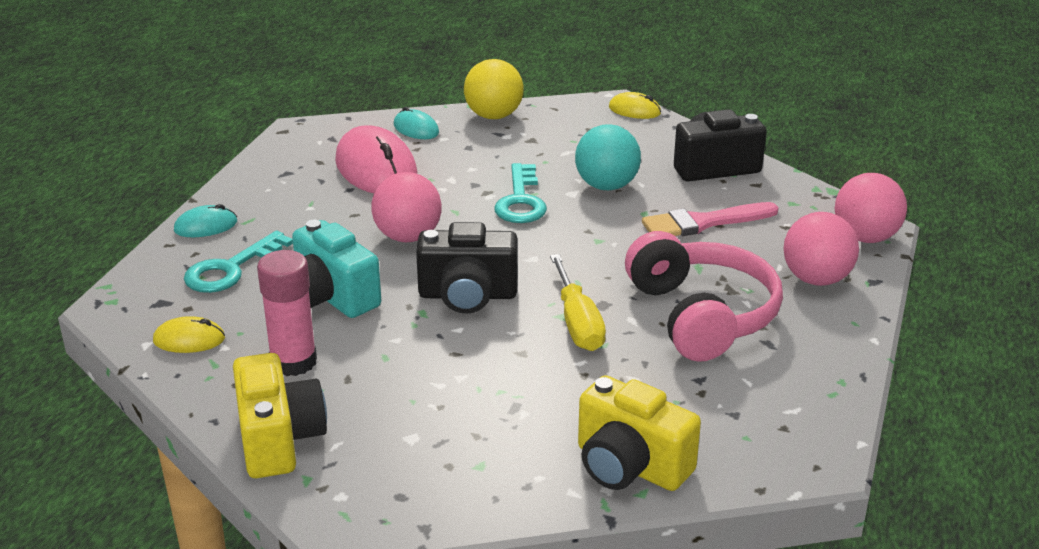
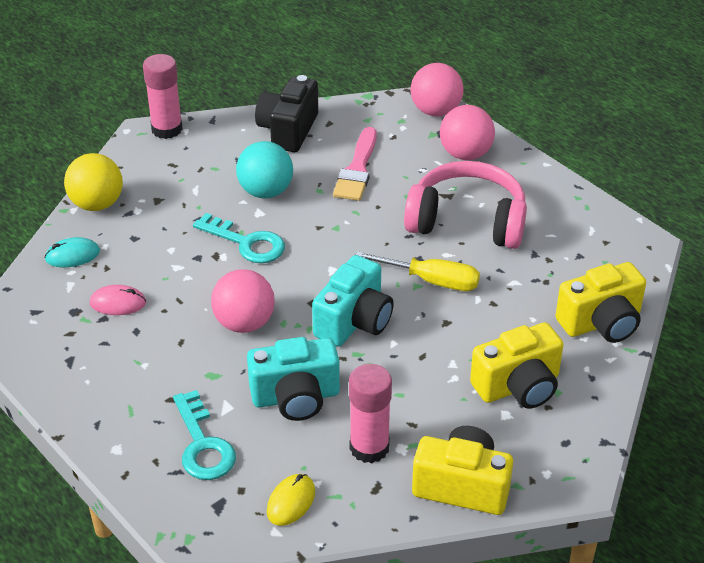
camera: 60 degrees left, 10 degrees up
turquoise mouse [174,204,237,237] -> none
pink mouse [335,125,417,193] -> pink mouse [90,285,146,315], size x0.50
black camera [416,222,518,314] -> turquoise camera [312,255,394,347]
yellow mouse [609,92,661,119] -> pink glue stick [143,54,183,139]
none -> yellow camera [470,322,564,409]

